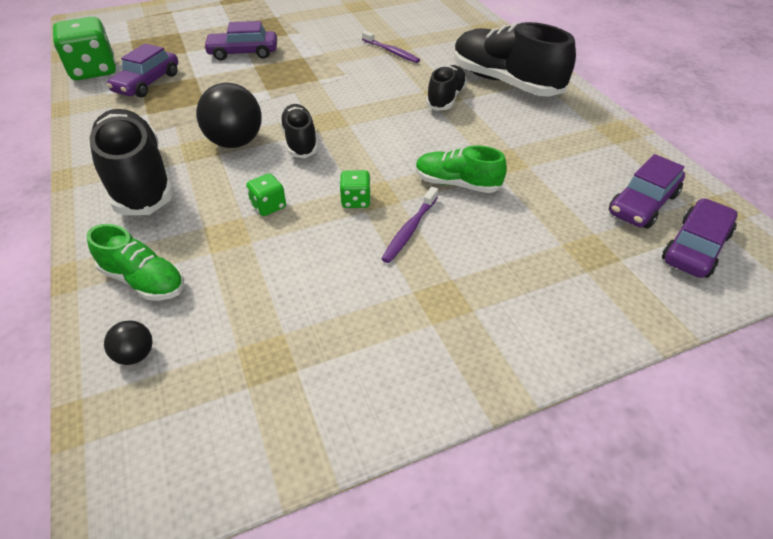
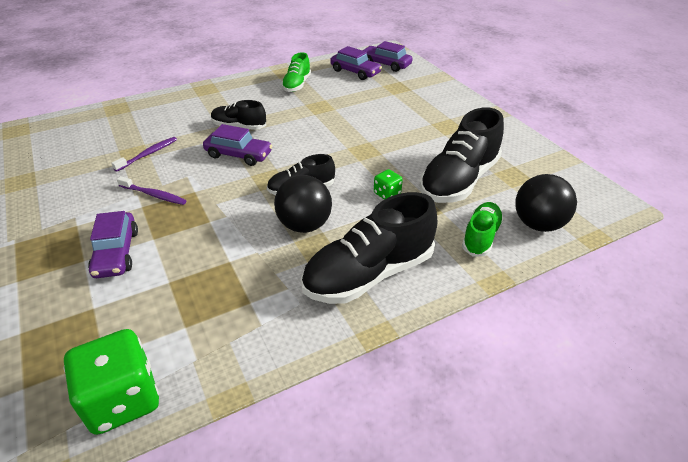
camera: 95 degrees left, 5 degrees down
black ball [104,320,153,365] -> black ball [515,174,577,232], size x2.06
purple car [107,44,178,98] -> purple car moved to [203,124,273,166]
green dice [340,170,371,208] -> none
purple toothbrush [381,187,438,263] -> purple toothbrush moved to [117,176,187,205]
green shoe [416,146,507,193] -> green shoe moved to [281,52,311,92]
black shoe [454,22,576,97] -> black shoe moved to [419,107,504,203]

